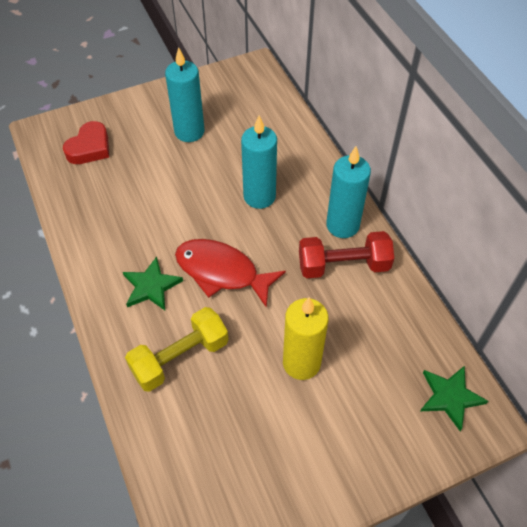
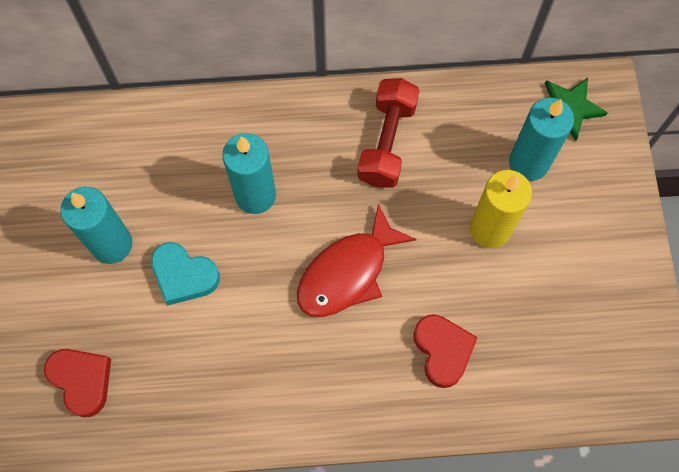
camera: 70 degrees left, 15 degrees up
green star [123,257,183,310] -> none
yellow dumbbell [125,307,229,392] -> red heart [413,314,478,388]
turquoise candle [326,146,371,238] -> turquoise candle moved to [509,98,574,181]
none -> turquoise heart [151,242,220,305]

